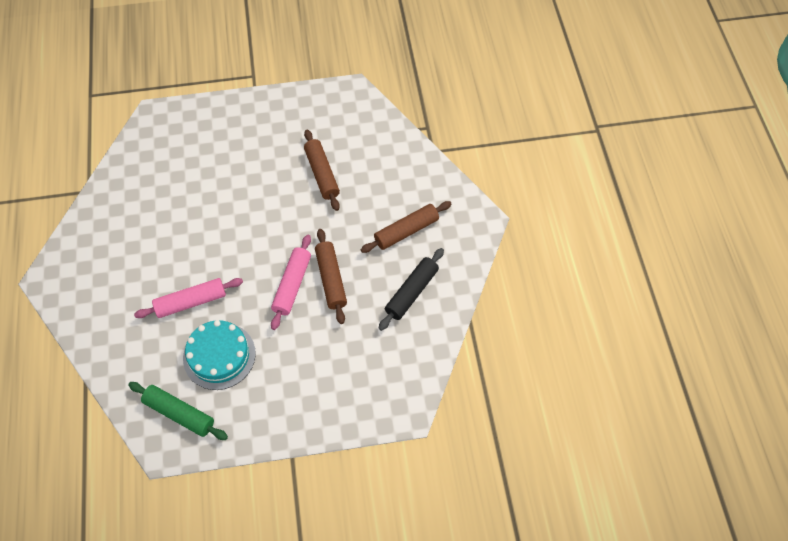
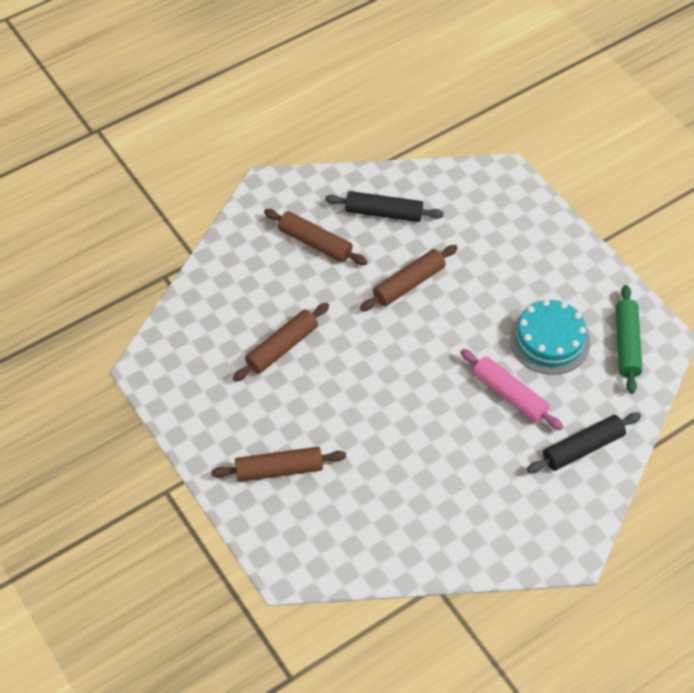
camera: 115 degrees left, 5 degrees down
pink rolling pin [271,235,311,330] -> none
none -> brown rolling pin [211,447,346,482]
none -> black rolling pin [527,412,641,473]

